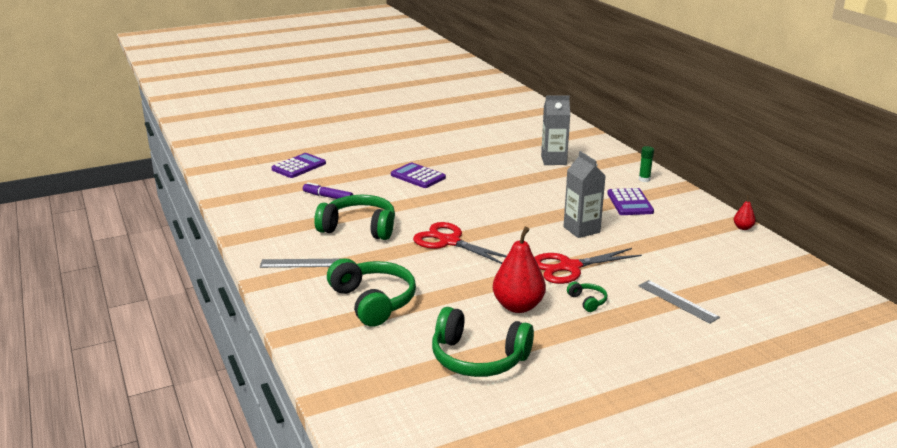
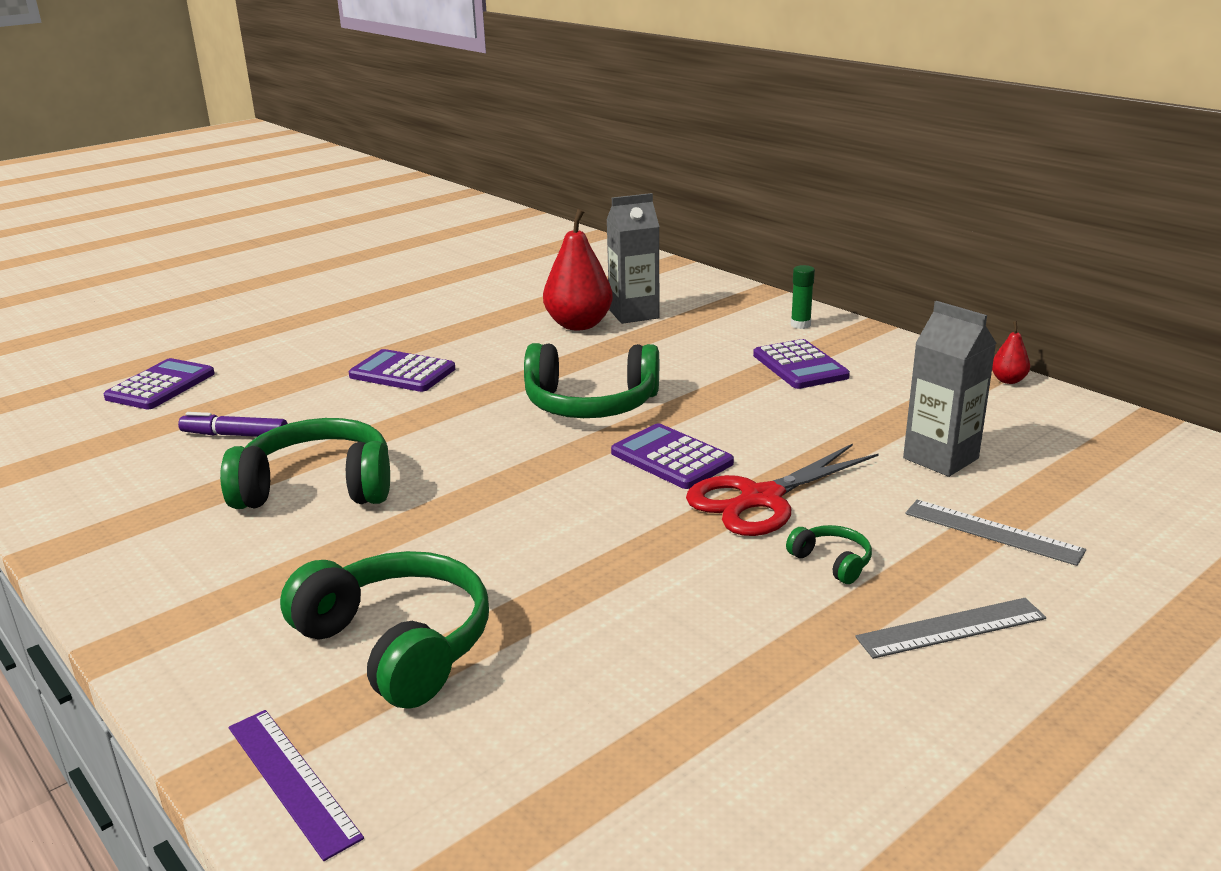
camera: 15 degrees left, 0 degrees up
grey ruler [260,259,339,268] -> grey ruler moved to [855,598,1046,659]
red scissors [413,222,507,264] -> none
green headphones [432,307,534,377] -> green headphones moved to [524,343,659,418]
red pear [493,227,546,313] -> red pear moved to [543,209,613,330]
grey carton [563,151,606,238] -> grey carton moved to [903,301,997,477]
none -> purple ruler [229,710,364,861]
none -> purple calculator [611,423,734,489]

